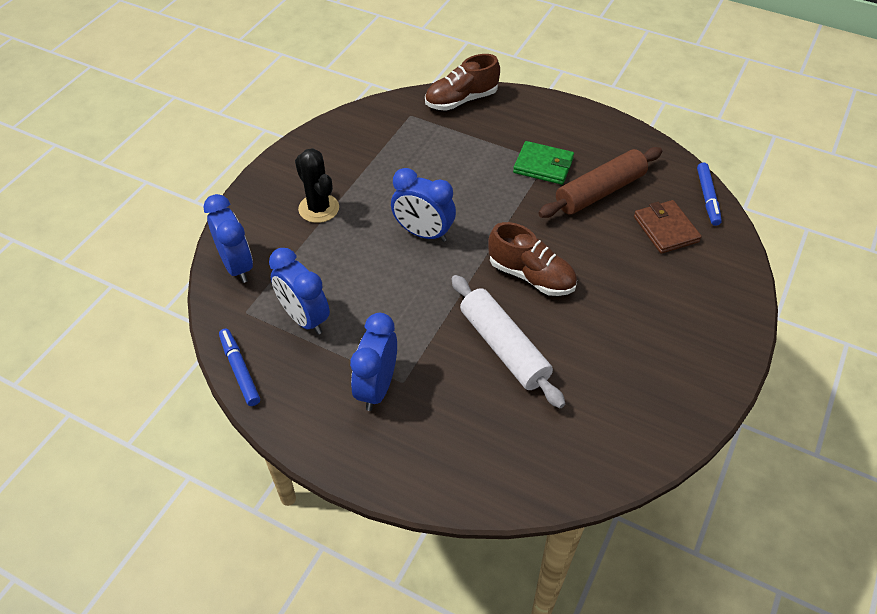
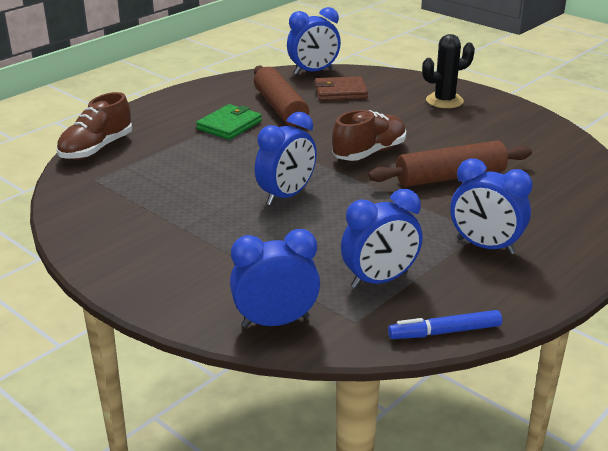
camera: 75 degrees left, 20 degrees down
black cactus [295,148,339,223] -> black cactus moved to [422,34,475,108]
brown shoe [425,54,500,111] -> brown shoe turned 45 degrees clockwise [57,92,132,160]
white rolling pin [451,275,565,408] -> brown rolling pin [368,140,532,187]
blue marker [697,162,722,226] -> blue clock [287,7,341,75]

